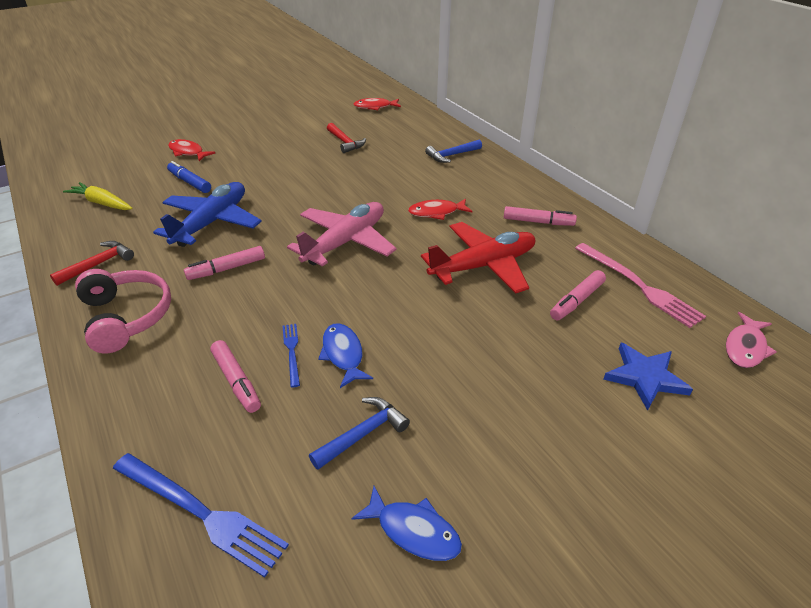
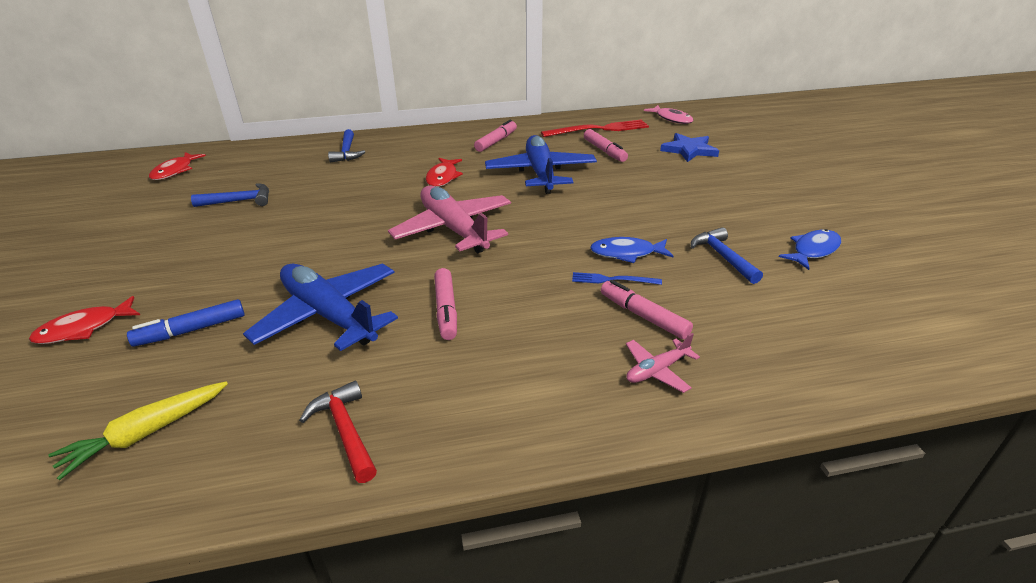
camera: 70 degrees left, 5 degrees down
pink headphones [75,269,171,354] -> none
blue fork [113,453,289,578] -> none
pink marker [210,340,261,413] -> pink marker turned 120 degrees counterclockwise [601,280,693,339]
red hammer [327,123,366,153] -> blue hammer [191,183,269,207]
red plane [421,222,535,294] -> blue plane [485,135,597,194]
pink fork [575,243,706,328] -> red fork [541,120,649,137]
none -> pink plane [626,333,700,393]

